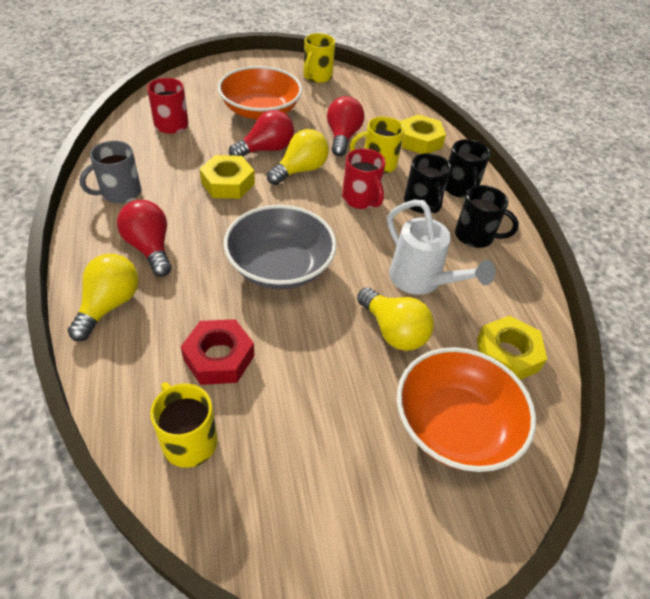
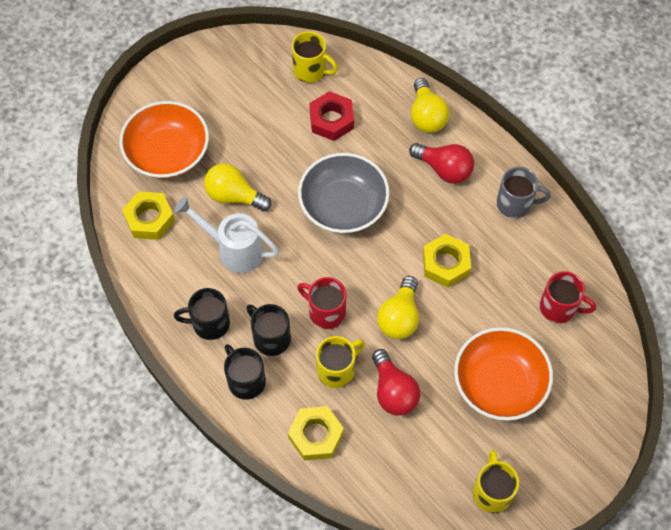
camera: 155 degrees right, 15 degrees up
grey mug [79,141,141,204] -> grey mug turned 75 degrees clockwise [496,167,551,218]
red light bulb [229,110,294,156] -> none

